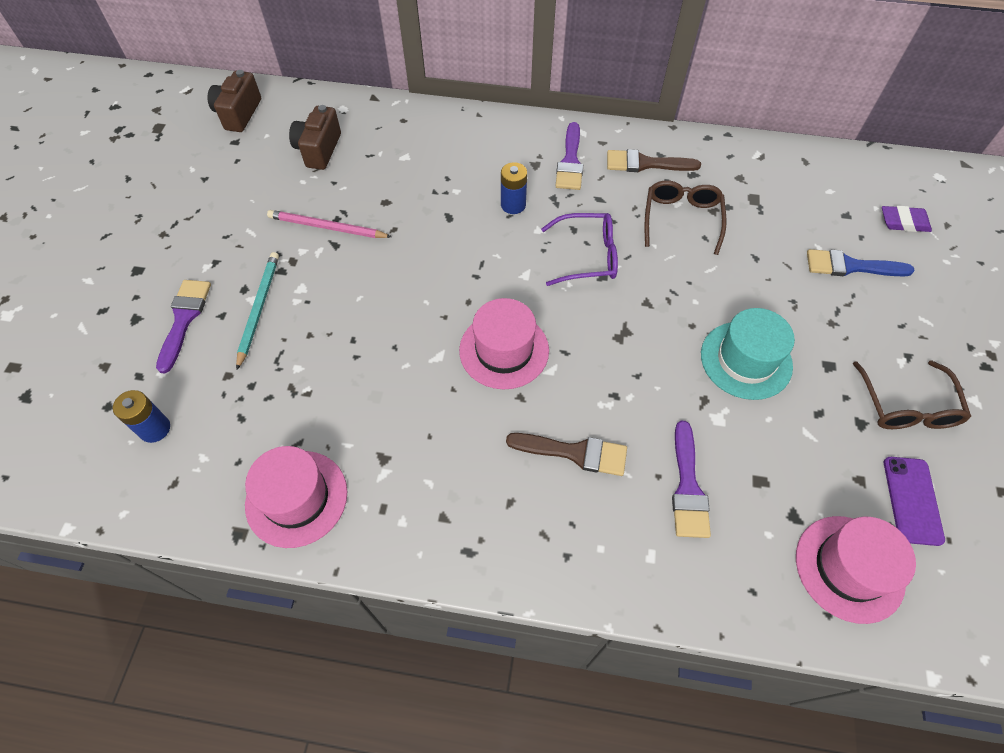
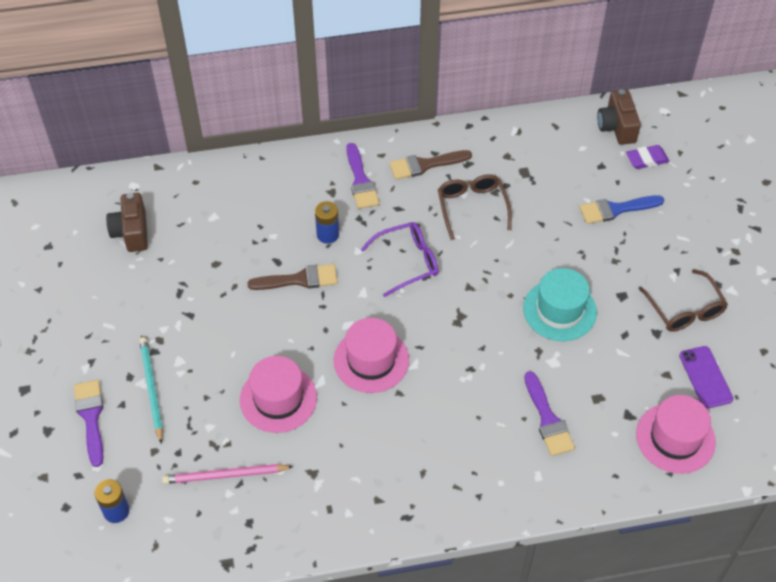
camera: 20 degrees left, 5 degrees down
brown camera [207,70,261,132] -> brown camera moved to [597,89,641,145]
pink hat [245,446,347,548] -> pink hat moved to [240,356,317,433]
pink pencil [267,210,392,238] -> pink pencil moved to [162,464,294,484]
brown brush [506,433,627,476] -> brown brush moved to [247,264,338,290]

